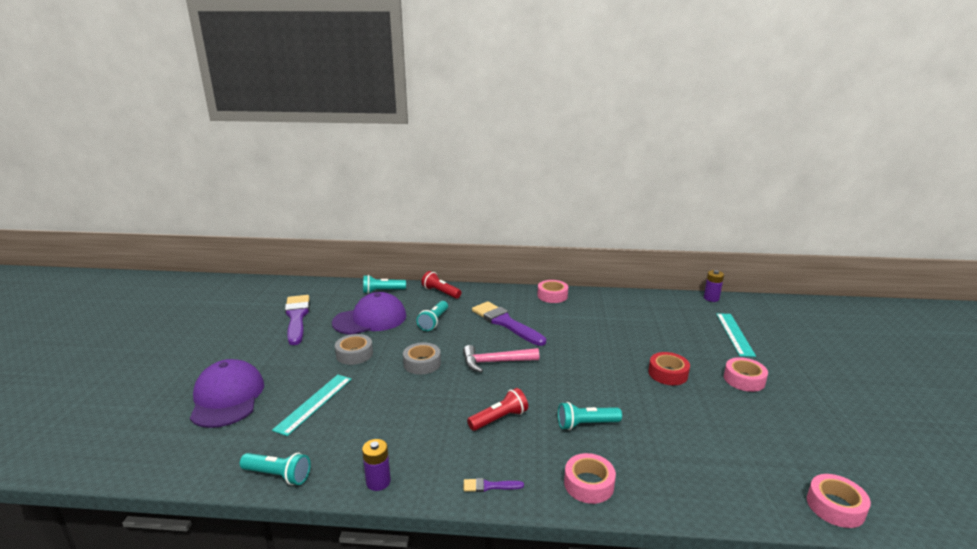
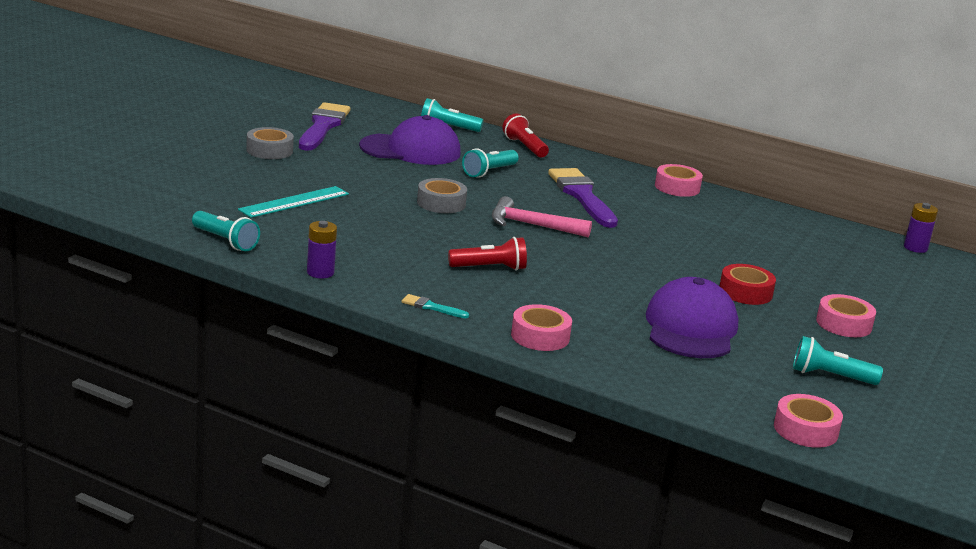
camera: 20 degrees right, 0 degrees up
purple cap [190,359,264,428] -> purple cap moved to [646,277,738,358]
grey tape [335,334,373,365] -> grey tape moved to [246,127,294,159]
purple brush [464,478,524,492] -> turquoise brush [402,294,469,318]
turquoise flashlight [558,402,622,430] -> turquoise flashlight moved to [793,336,883,385]
turquoise ruler [716,313,756,357] -> none

